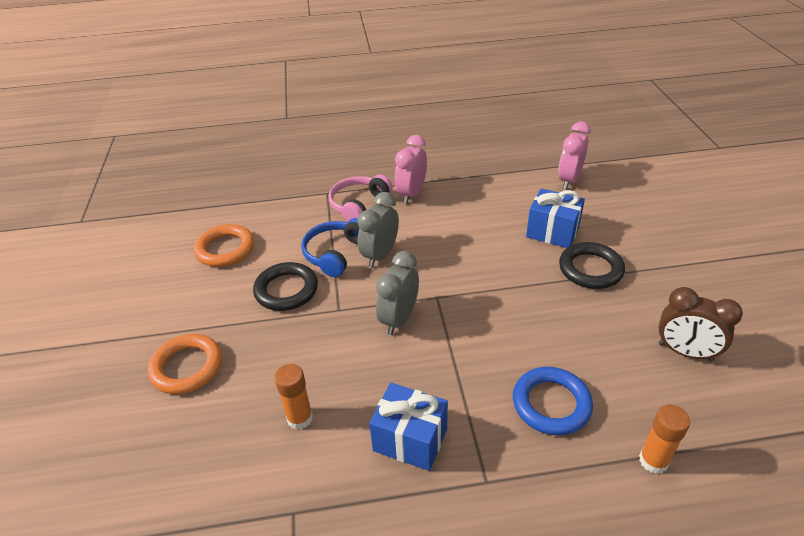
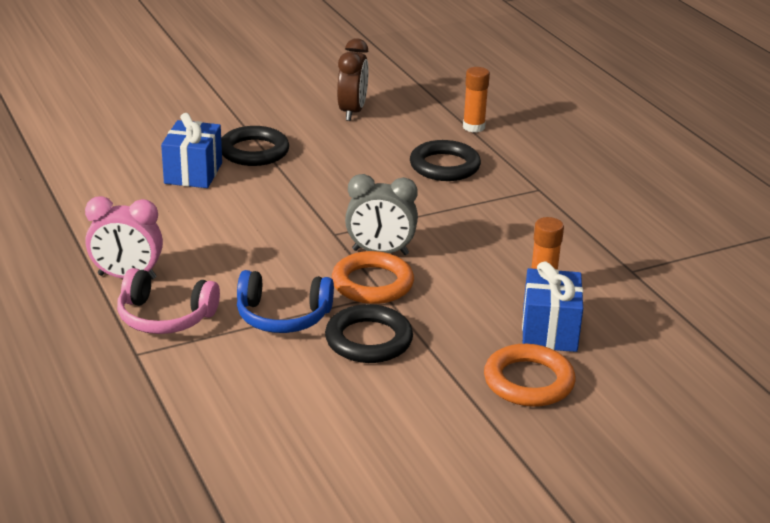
camera: 110 degrees left, 10 degrees down
orange ring [194,224,254,267] -> orange ring moved to [332,251,414,304]
grey clock [357,192,399,268] -> none
blue gift [369,383,448,471] -> blue gift moved to [522,262,583,352]
blue ring [513,367,593,435] -> black ring [410,140,481,181]
pink clock [558,122,591,189] -> none

